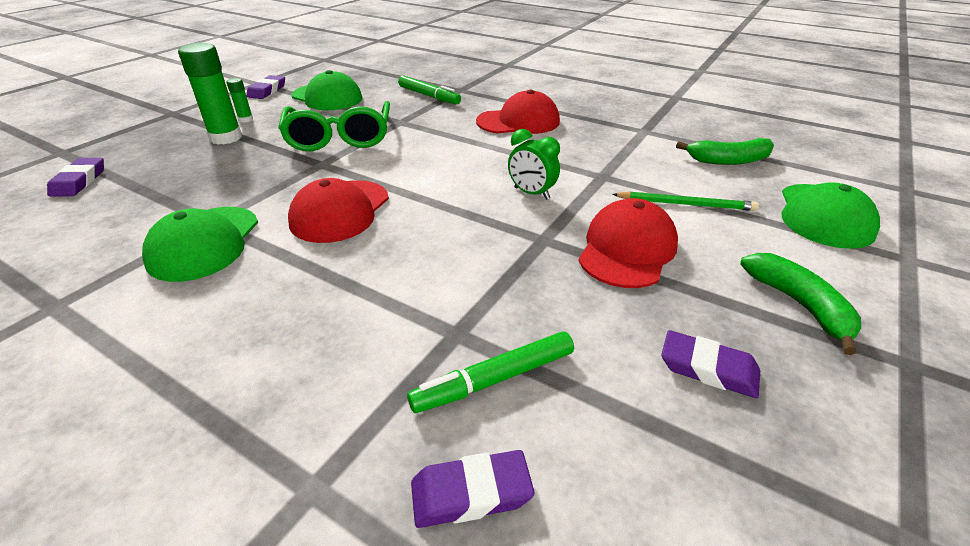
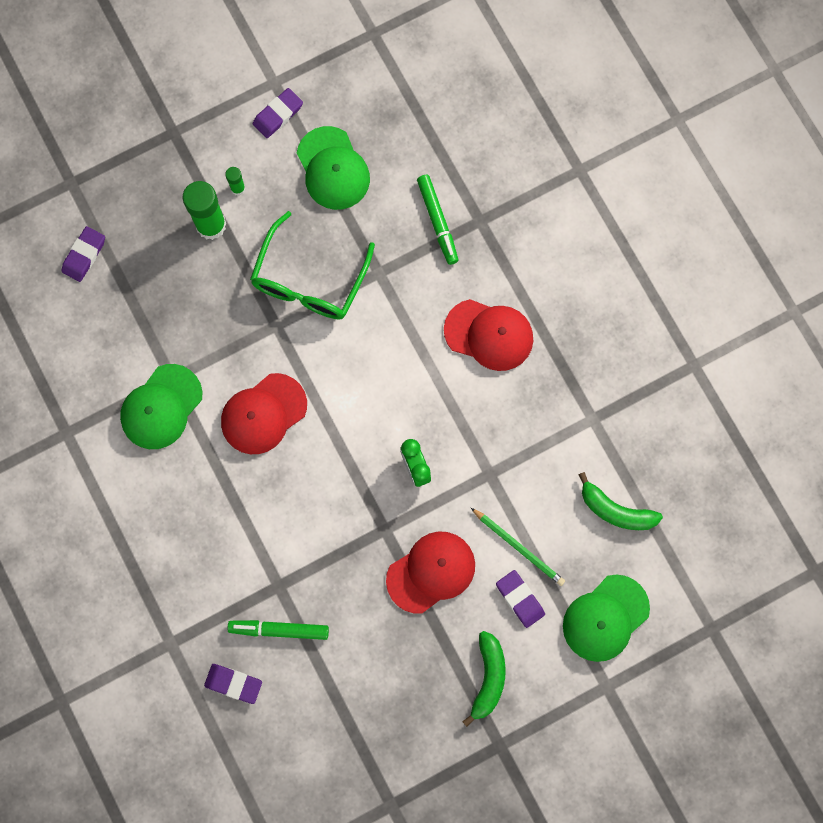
camera: 30 degrees right, 40 degrees up
purple eraser [661,330,760,398] -> purple eraser moved to [496,570,545,628]

